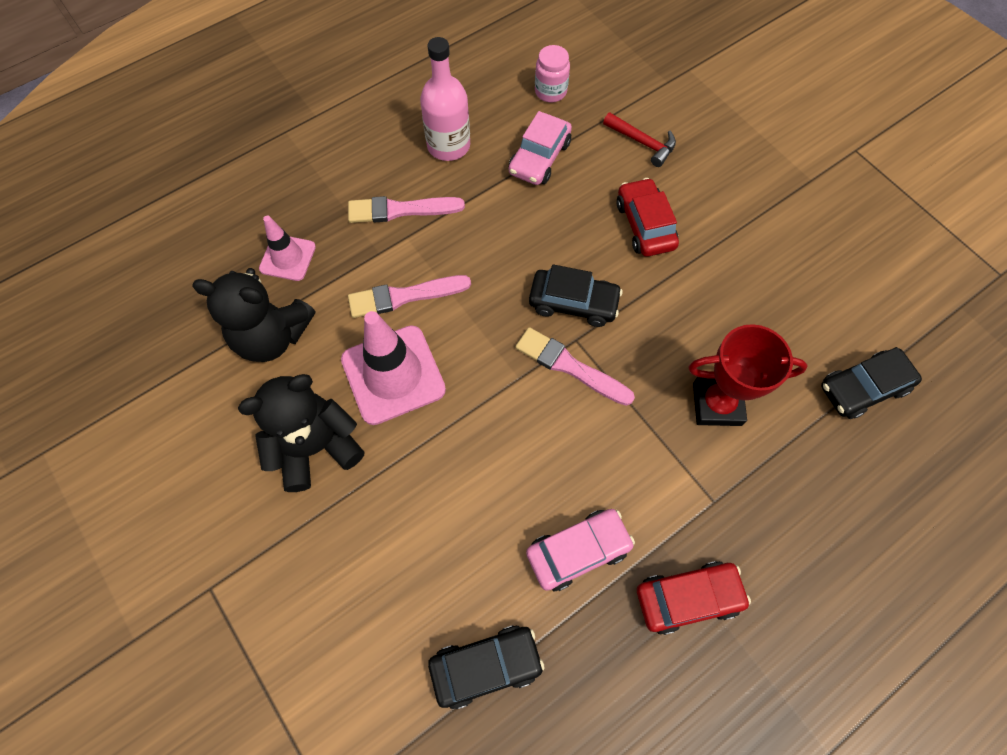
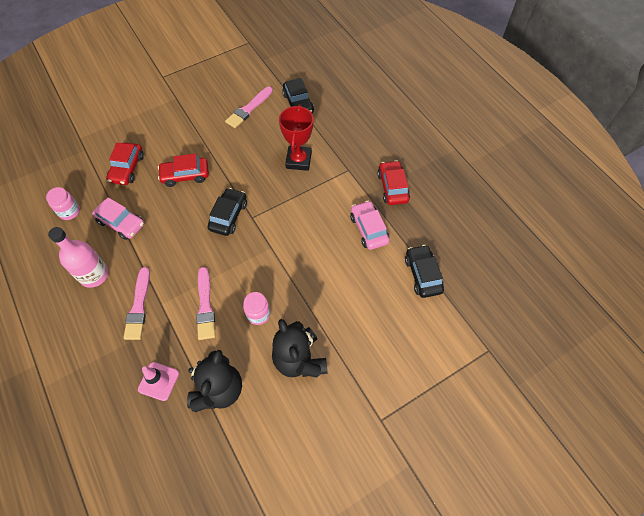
camera: 85 degrees left, 5 degrees down
pink traffic cone [341,311,446,425] -> pink jar [243,292,270,325]
pink brush [515,327,635,406] -> pink brush moved to [225,87,273,128]
red hammer [603,112,676,167] -> red car [106,142,144,185]

